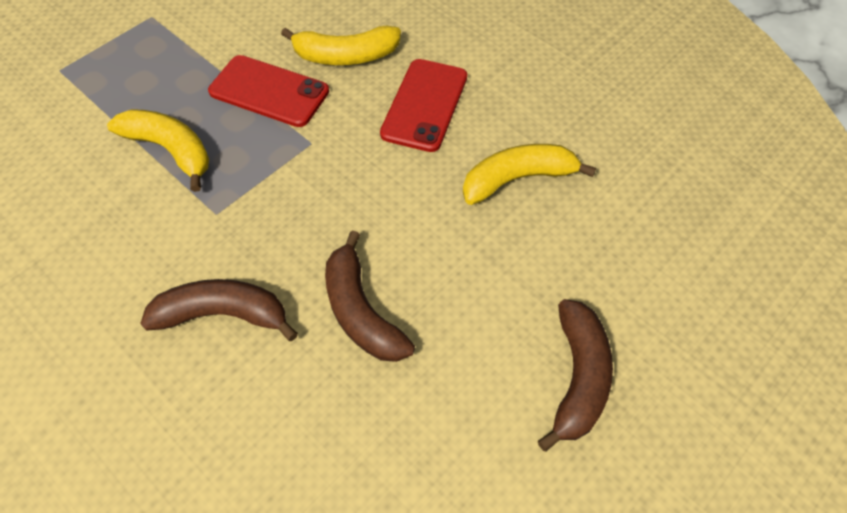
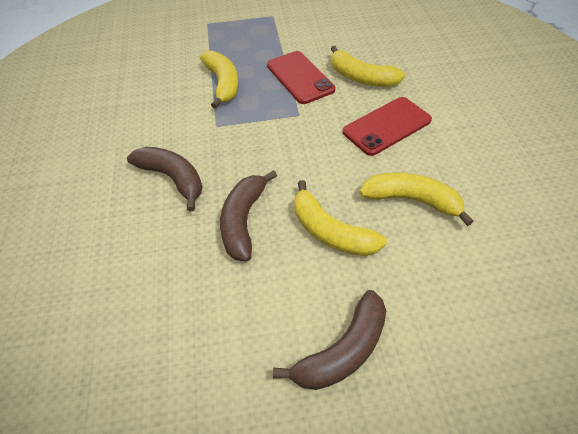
camera: 40 degrees right, 5 degrees down
none -> yellow banana [295,180,387,256]

